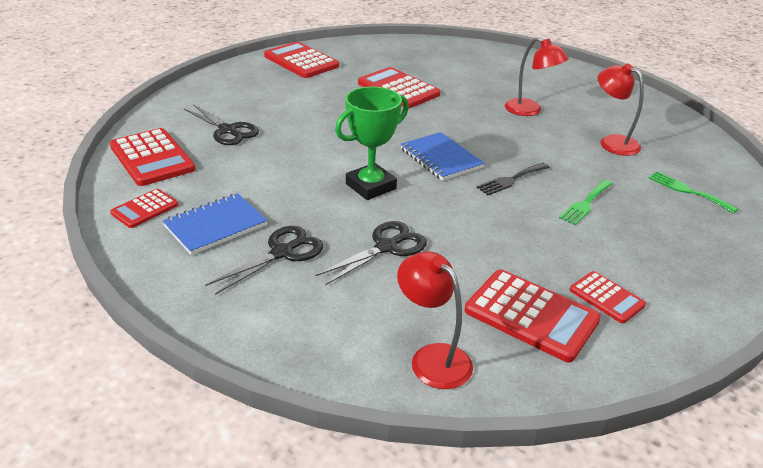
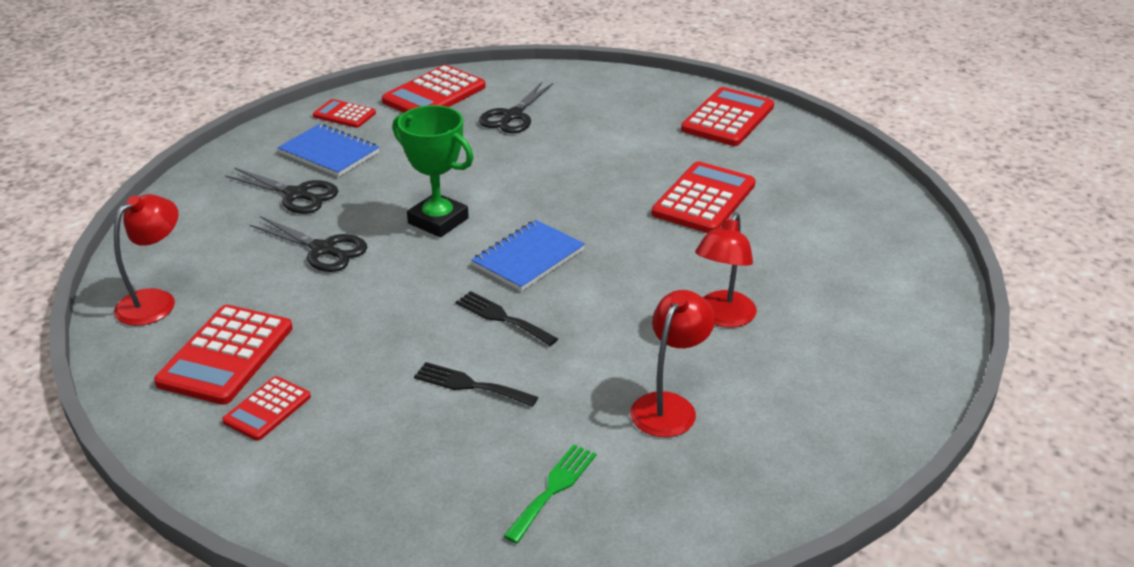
camera: 75 degrees right, 0 degrees up
green fork [559,180,612,225] -> black fork [414,362,538,407]

